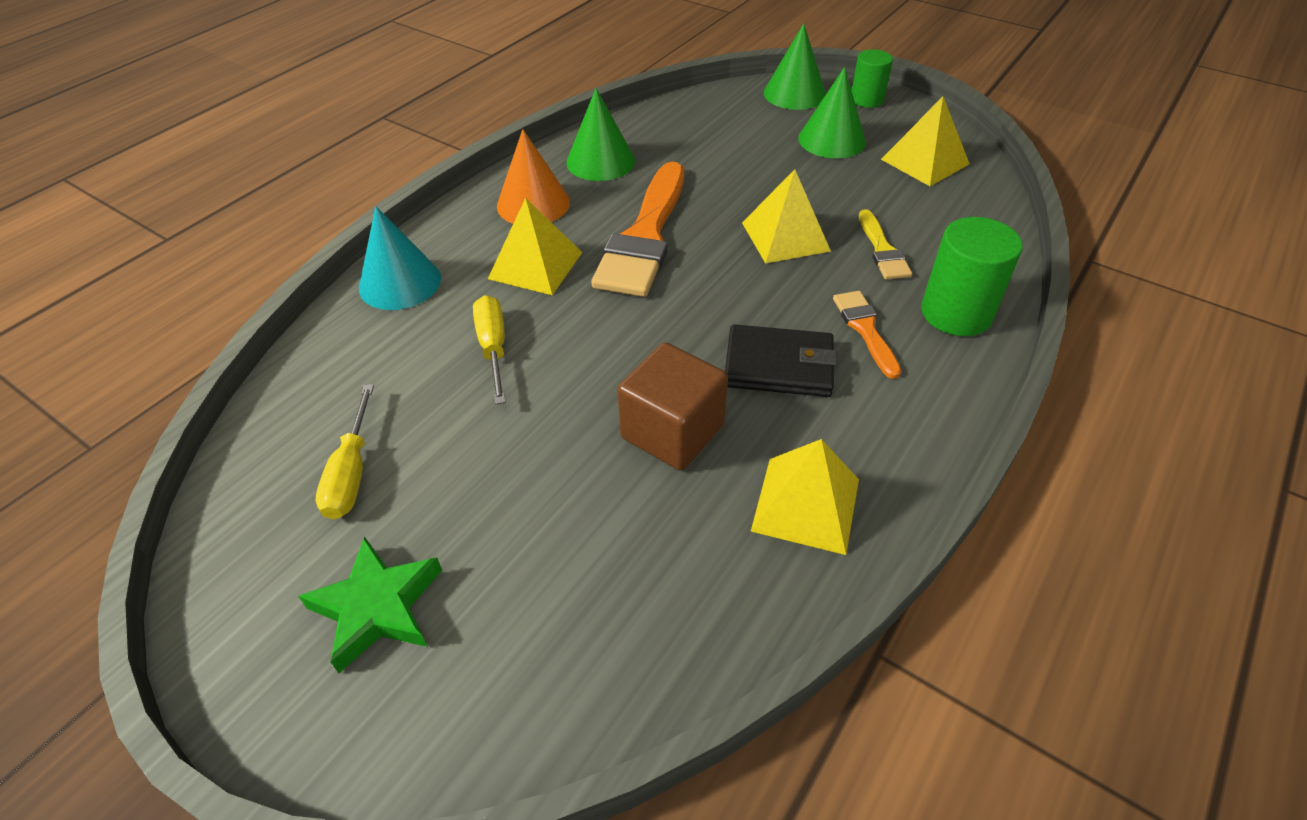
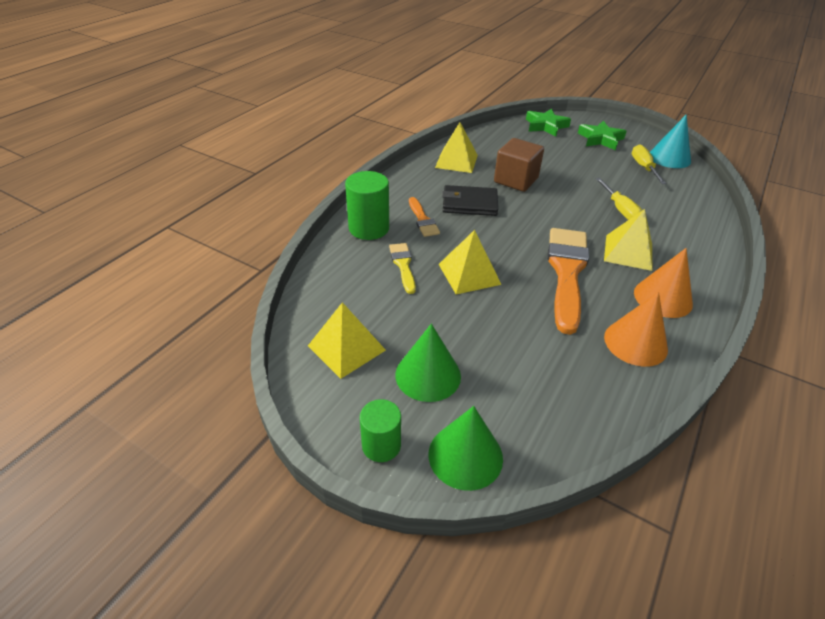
camera: 175 degrees right, 5 degrees down
turquoise cone [359,206,441,310] -> turquoise cone moved to [650,114,691,168]
green cone [566,88,635,181] -> orange cone [604,292,668,367]
none -> green star [526,109,571,136]

